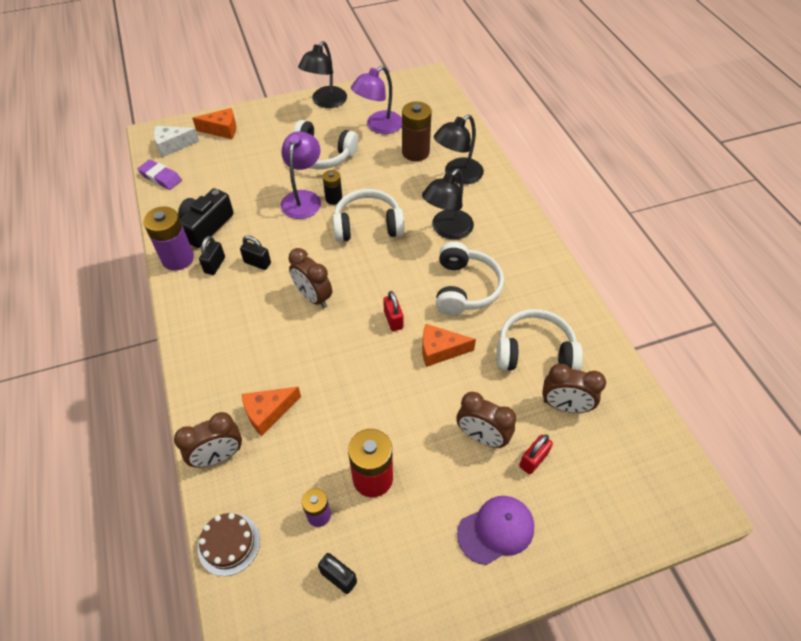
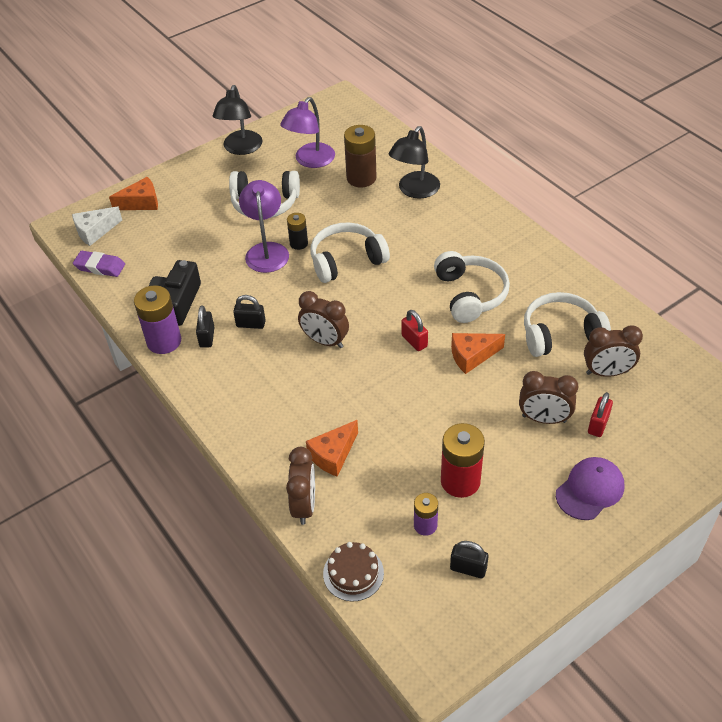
camera: 15 degrees left, 5 degrees down
brown clock [174,412,242,468] -> brown clock turned 45 degrees counterclockwise [286,447,315,525]
black lamp [422,169,474,239] -> none

